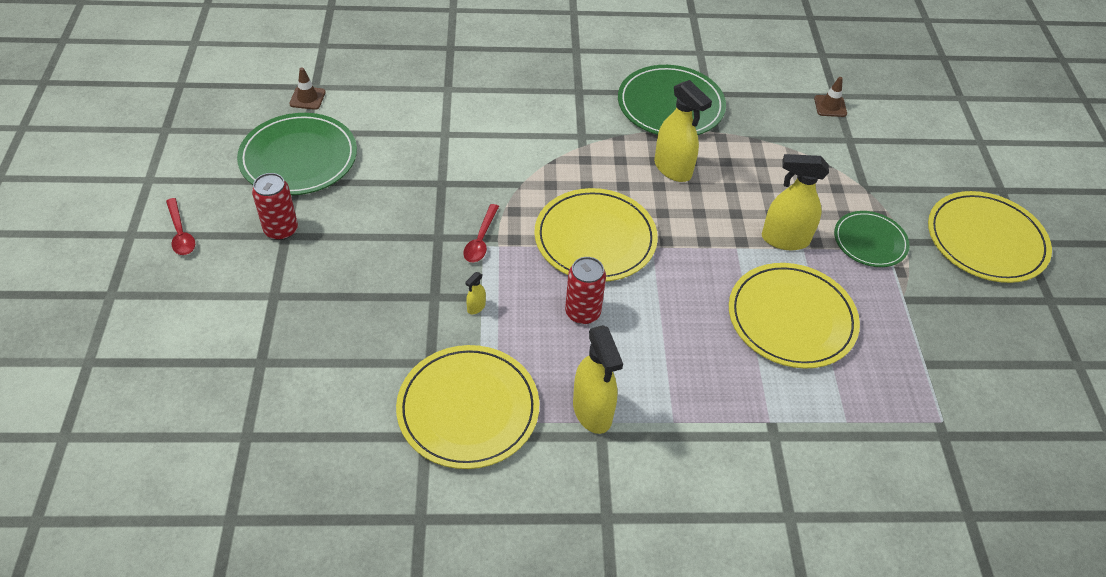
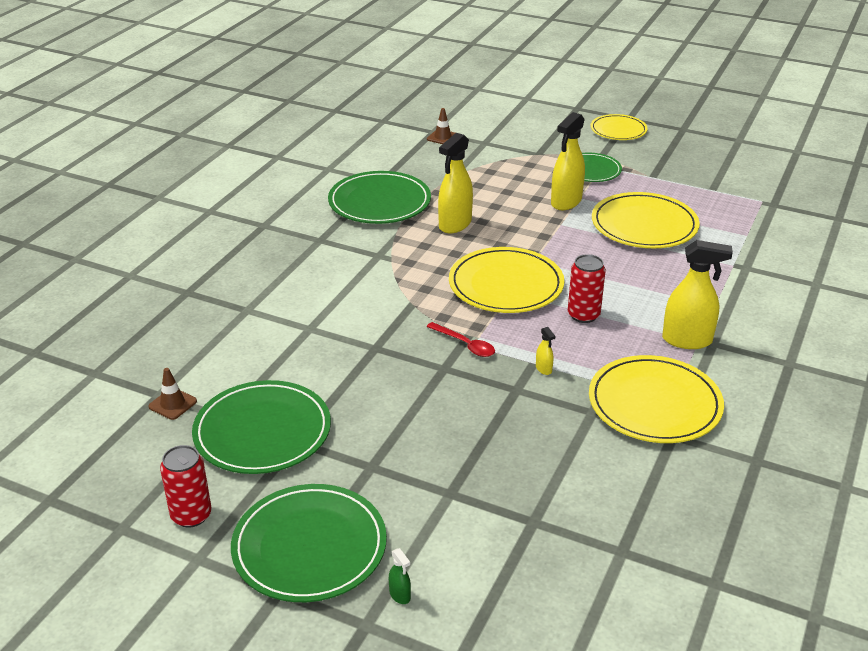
camera: 60 degrees left, 15 degrees down
red spoon [166,198,195,255] -> green plate [231,484,387,602]
red can [252,173,298,240] -> red can moved to [160,445,212,527]
yellow spray bottle [654,80,712,182] -> yellow spray bottle turned 135 degrees clockwise [438,133,473,234]
yellow plate [928,191,1052,283] -> yellow plate [591,114,648,140], size x0.61
none -> green spray bottle [389,548,411,604]

